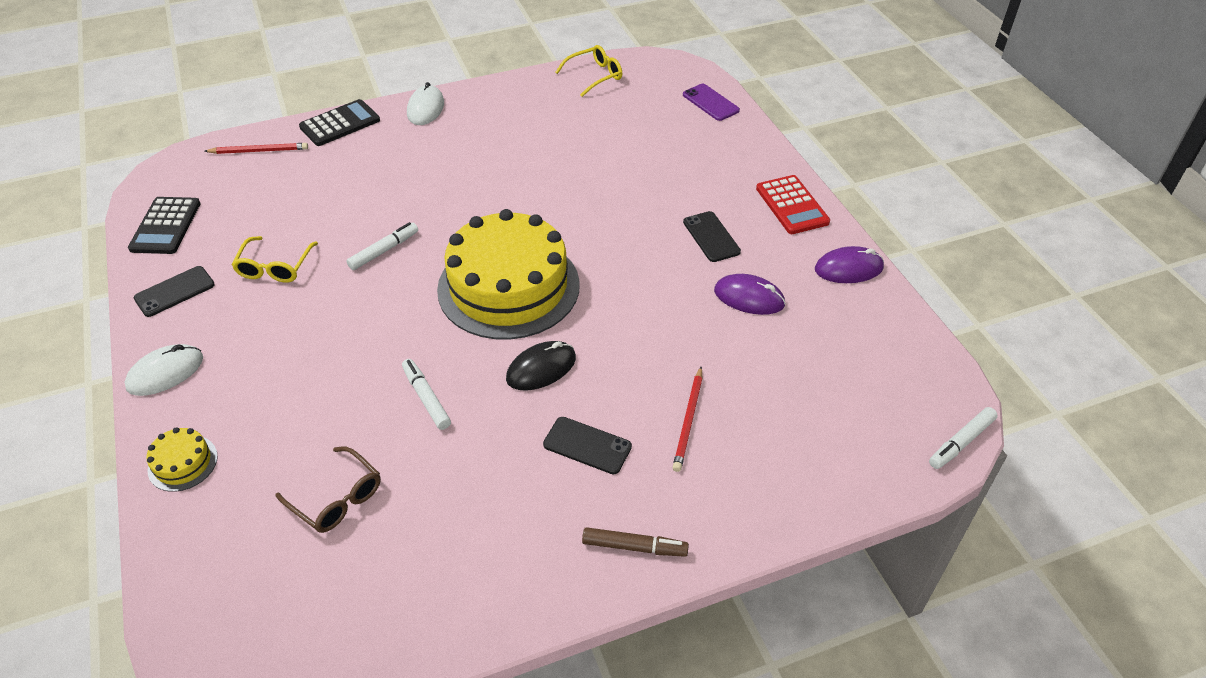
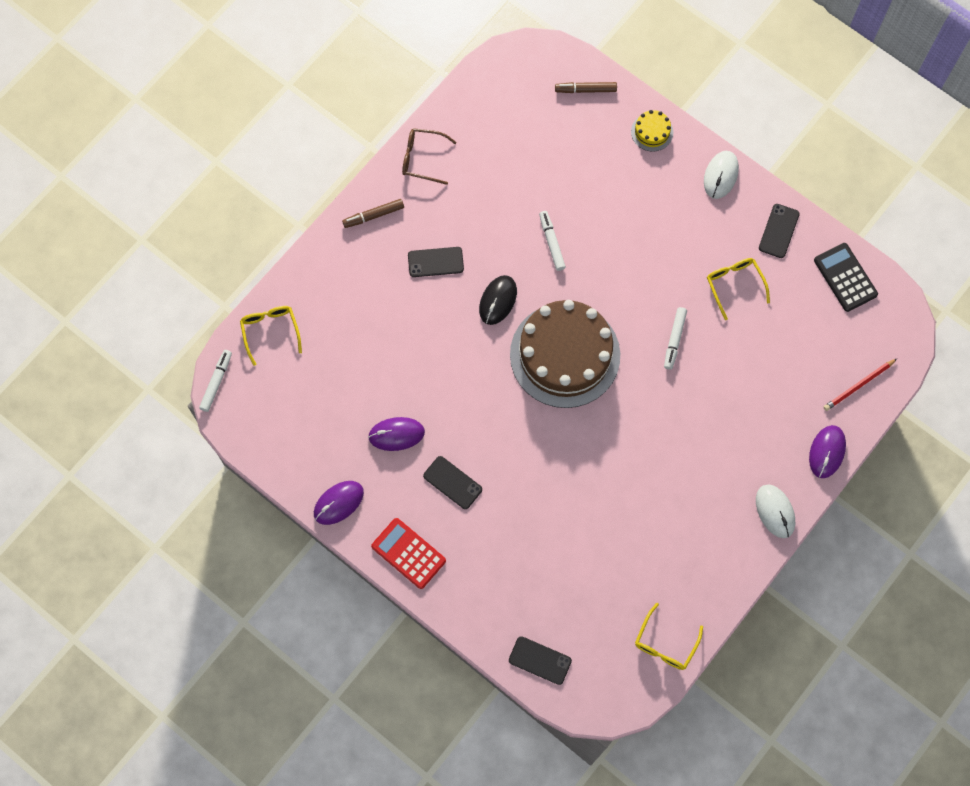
camera: 150 degrees right, 25 degrees up
brown glasses [275,446,381,533] -> brown glasses moved to [402,128,457,185]
black calculator [299,99,380,146] -> purple mouse [809,425,846,478]
white marker [402,359,451,430] -> white marker turned 135 degrees counterclockwise [539,211,566,271]
yellow cake [437,209,580,340] -> brown cake [510,300,620,408]
red pencil [672,367,702,472] -> none
purple phone [683,84,740,121] -> black phone [509,636,572,685]
none -> yellow glasses [240,306,302,366]
none -> brown marker [555,82,617,93]

